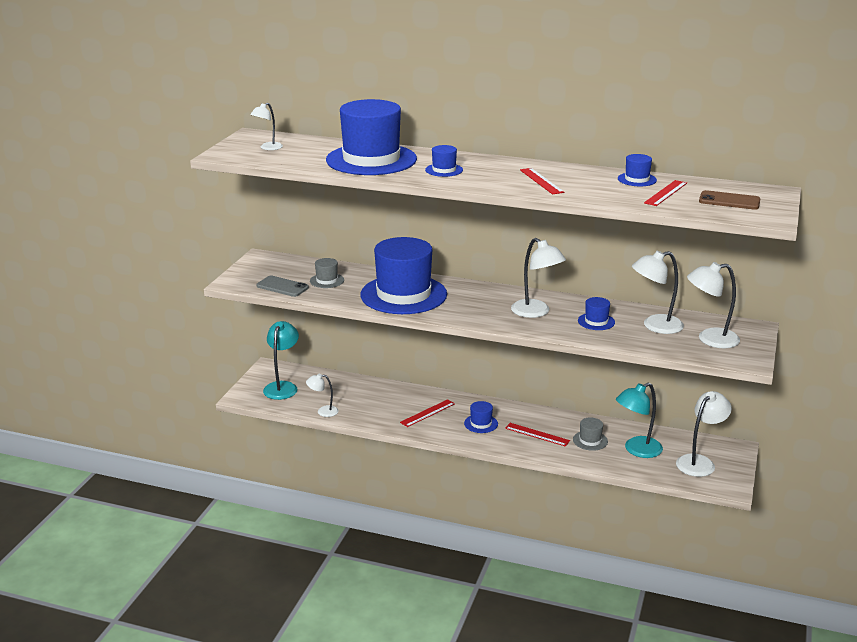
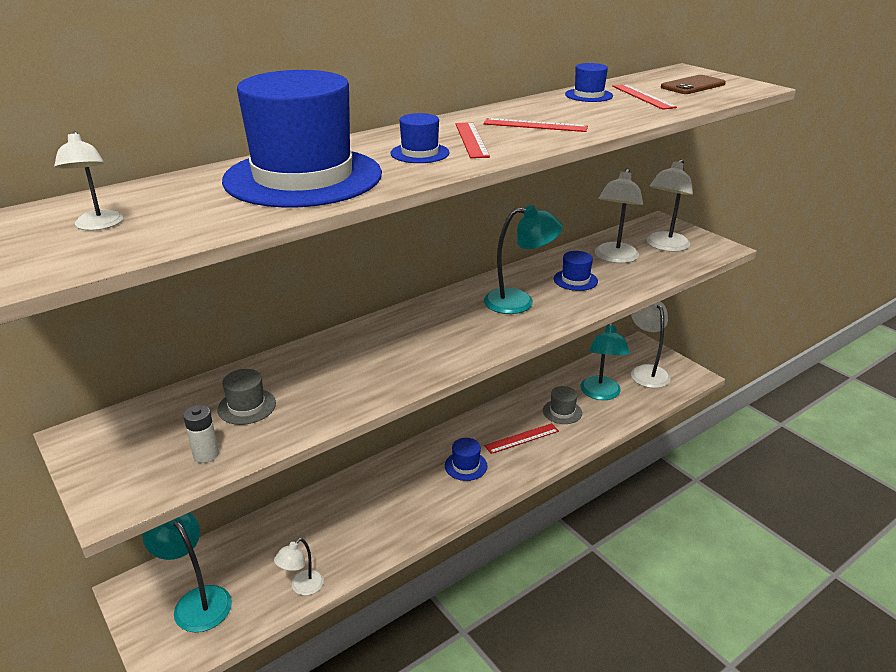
camera: 55 degrees left, 5 degrees up
grey phone [256,276,309,297] -> white battery [183,405,219,463]
blue hat [360,237,447,314] -> none
red ruler [400,399,455,427] -> red ruler moved to [455,122,490,158]
white lamp [511,238,566,318] -> turquoise lamp [484,205,563,314]

